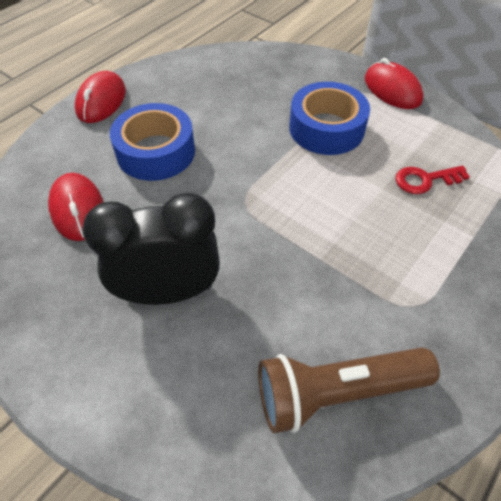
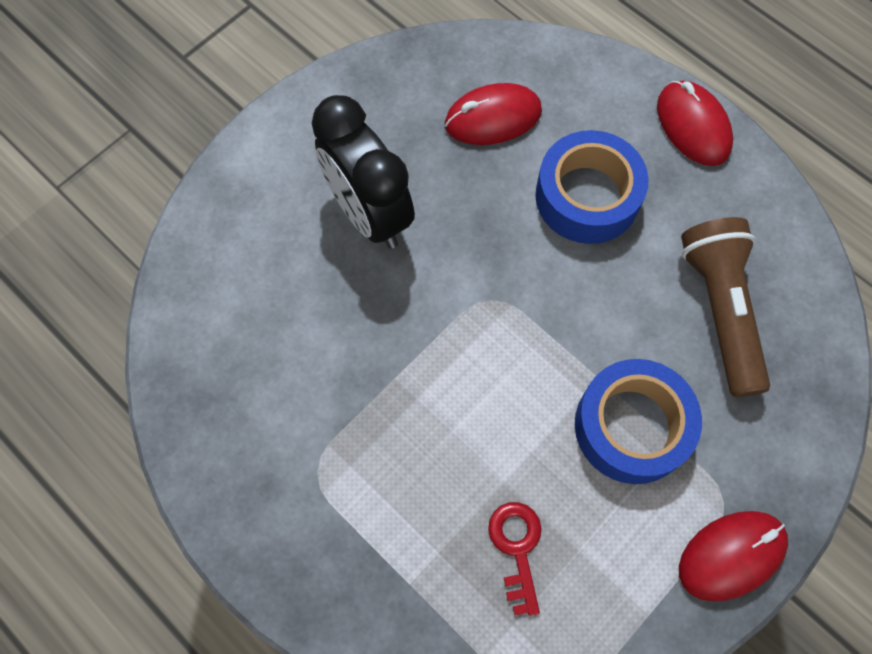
camera: 95 degrees right, 15 degrees up
red mouse [75,71,126,123] -> red mouse turned 45 degrees clockwise [657,81,733,166]
black clock [82,192,220,305] -> black clock turned 150 degrees clockwise [312,95,415,249]
brown flashlight [258,347,440,433] -> brown flashlight moved to [681,217,770,397]

